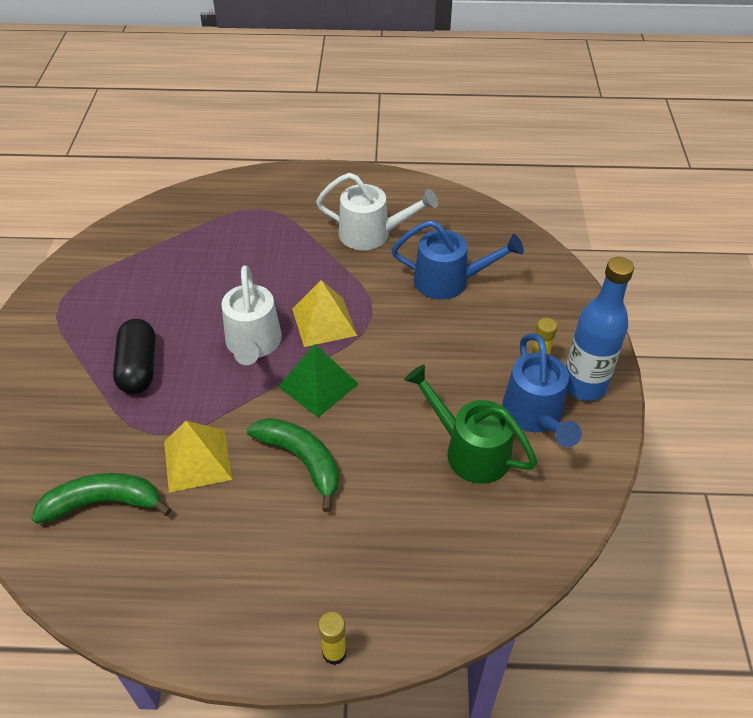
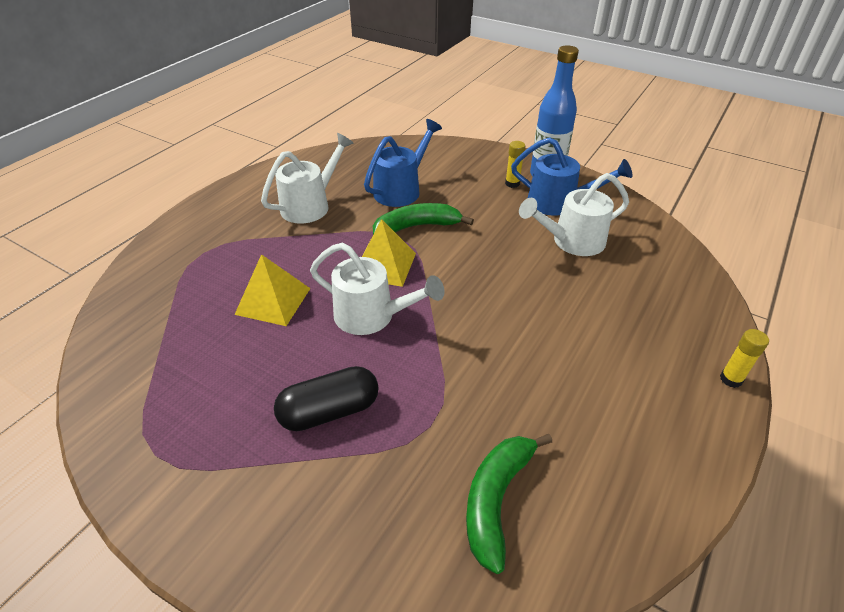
camera: 60 degrees left, 5 degrees down
black capsule [113,319,155,394] -> black capsule turned 45 degrees counterclockwise [274,366,379,431]
yellow pyramid [164,421,232,493] -> yellow pyramid moved to [234,254,311,326]
green banana [247,418,339,512] -> green banana moved to [373,203,474,234]
green pyramid [278,344,359,418] -> none
green watering can [404,365,537,484] -> white watering can [519,173,629,256]

